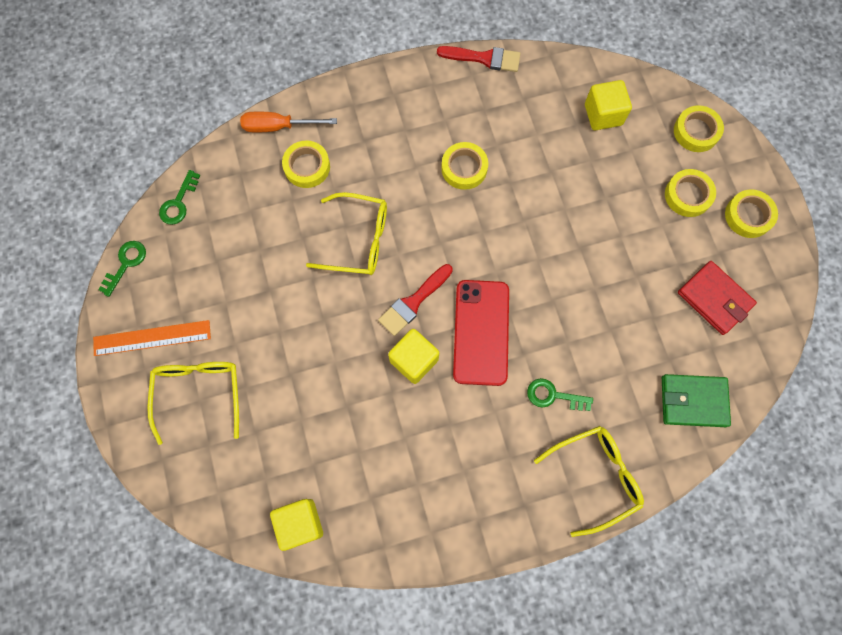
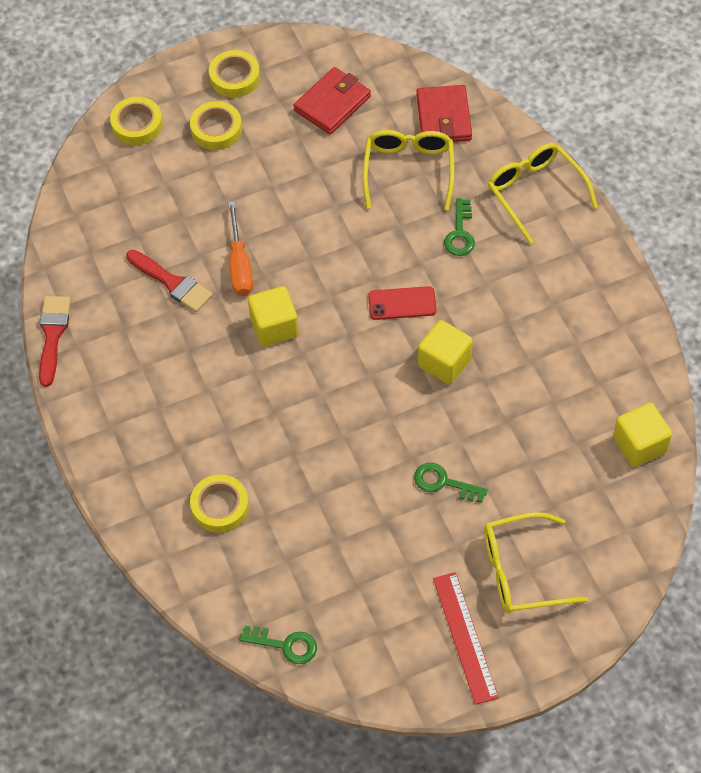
camera: 95 degrees left, 15 degrees down
orange ruler [93,320,211,356] -> red ruler [433,572,499,705]
green key [98,241,146,297] -> green key moved to [414,463,488,503]
orange screwdriver [240,112,337,133] -> orange screwdriver moved to [228,201,253,296]
yellow glasses [306,192,387,275] -> yellow glasses moved to [363,130,455,210]
red brush [378,264,453,336] -> red brush moved to [126,250,213,312]
yellow tape [441,142,488,190] -> none
red phone [453,280,509,386] -> red phone [368,286,437,320], size x0.57
yellow cube [585,80,632,130] -> yellow cube moved to [248,286,299,347]
green wallet [662,374,731,427] -> red wallet [416,85,472,142]

